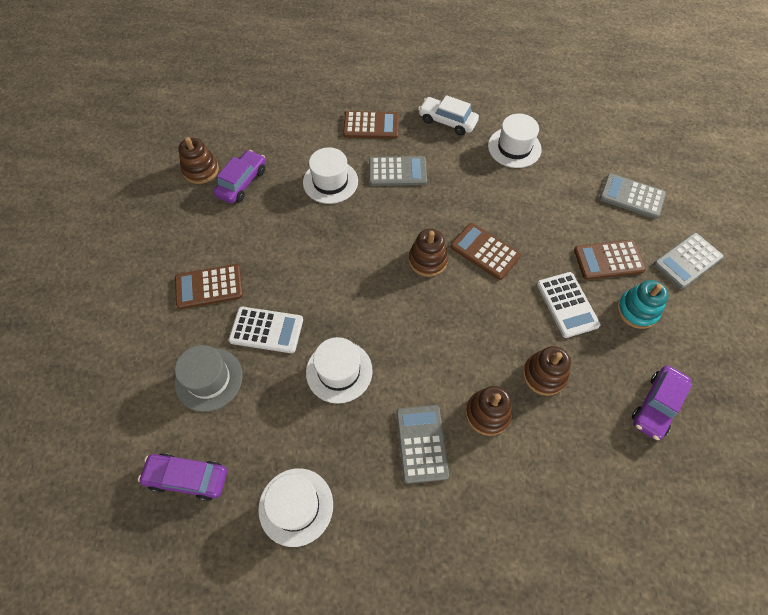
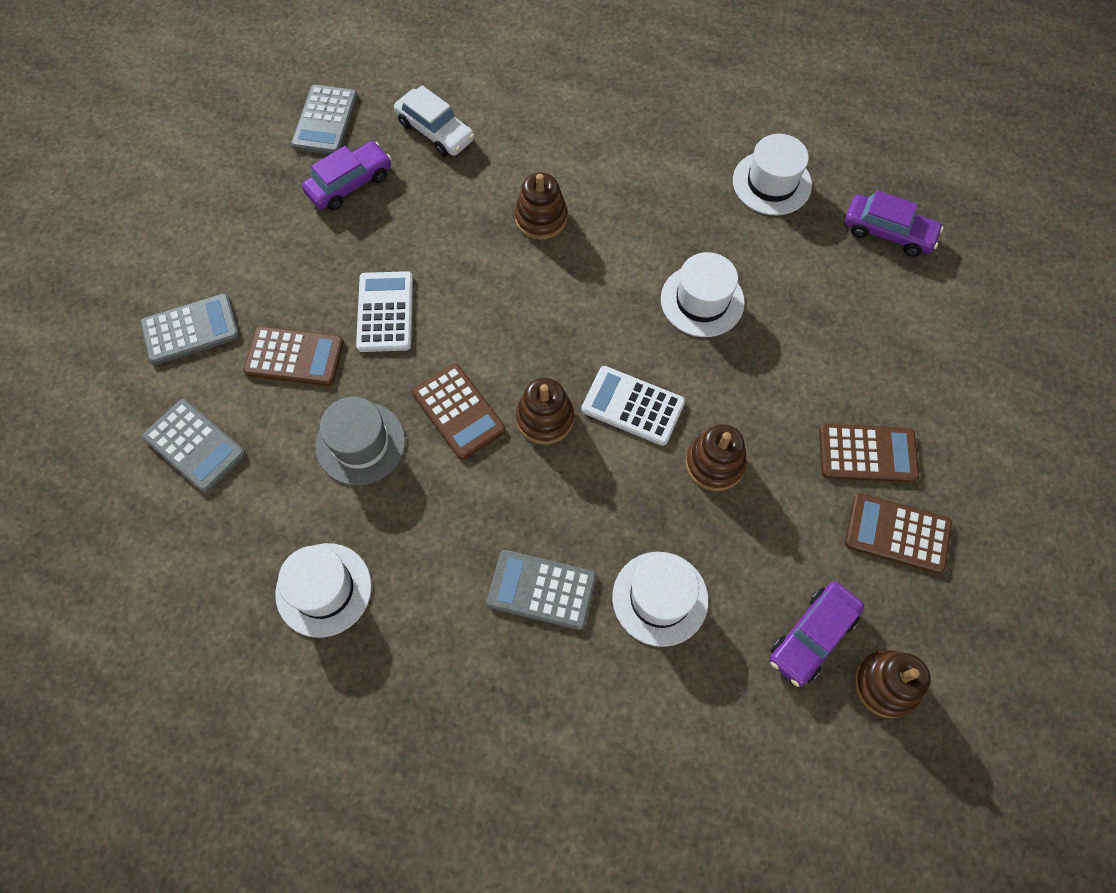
camera: 165 degrees left, 5 degrees up
grey hat [175,345,243,412] -> grey hat moved to [315,397,405,485]
white calculator [229,307,303,353] -> white calculator moved to [581,366,685,446]
brown calculator [343,111,399,139] -> brown calculator moved to [845,493,952,574]
grey calculator [396,405,449,484] -> grey calculator moved to [291,85,358,155]
white car [418,95,479,135] -> white car moved to [394,85,475,157]
brown stacking toy [523,346,571,396] -> brown stacking toy moved to [685,424,747,491]
turquoise stacking toy [617,280,669,329] -> none

